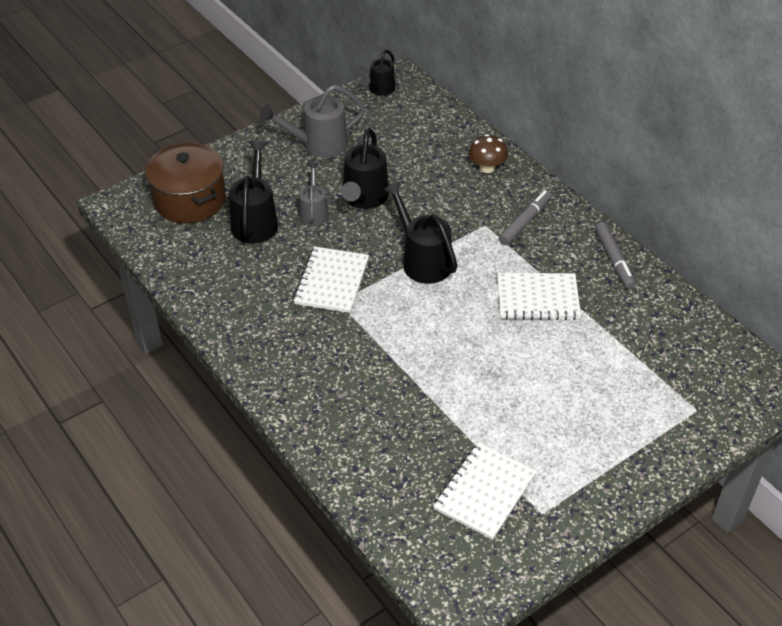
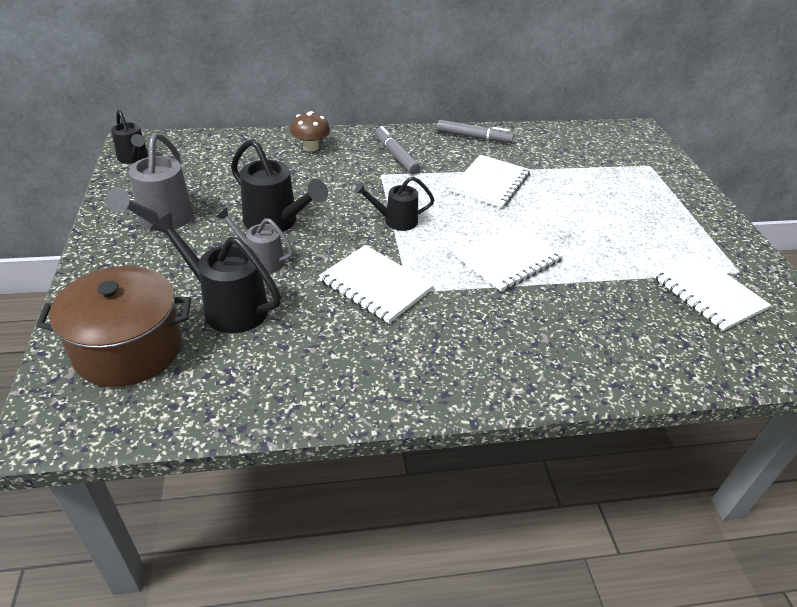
camera: 65 degrees left, 5 degrees down
black watering can [383,181,457,284] -> black watering can [354,176,434,231], size x0.63
none -> white notebook [457,224,564,292]

